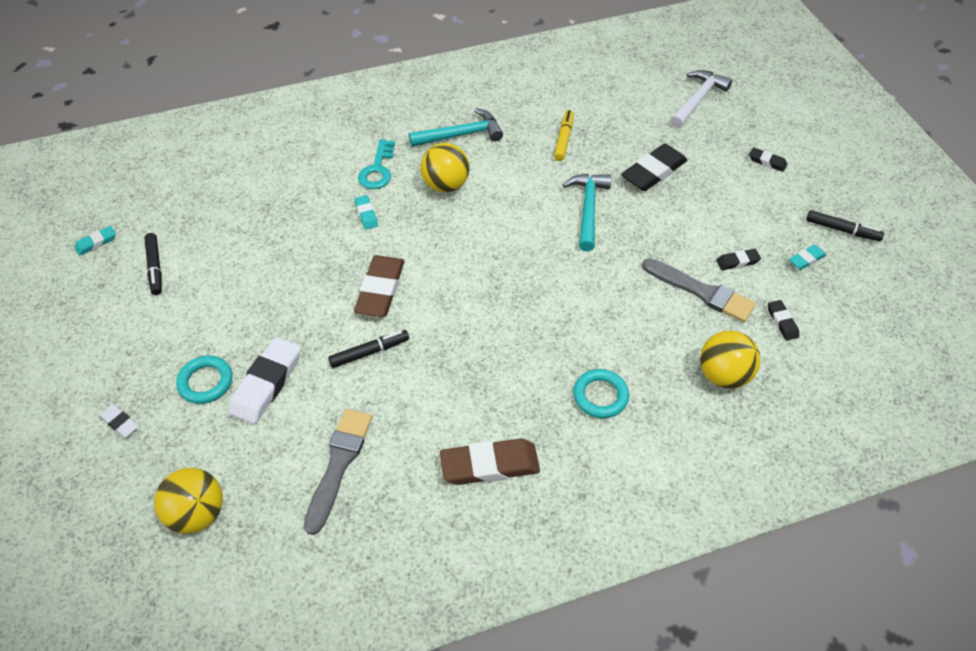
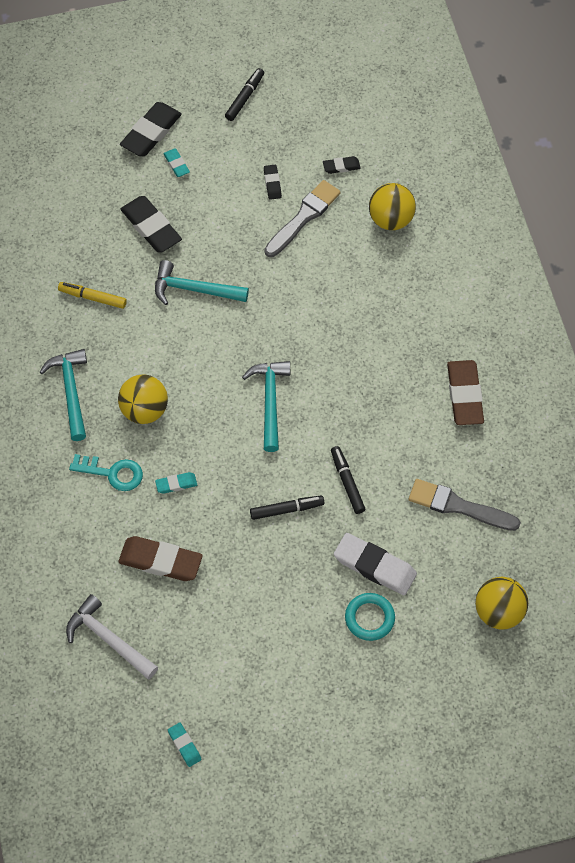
camera: 85 degrees left, 10 degrees up
white eraser [99,404,139,438] -> none
black marker [145,233,162,295] -> black marker moved to [250,496,324,520]
brown eraser [354,255,405,317] -> brown eraser moved to [118,536,203,581]
turquoise ring [573,369,629,418] -> none
white hammer [670,70,732,128] -> white hammer moved to [66,594,158,679]
black eraser [749,147,787,172] -> black eraser [120,102,182,156], size x1.98
turquoise eraser [789,245,826,270] -> turquoise eraser moved to [163,149,190,177]
none -> turquoise hammer [242,361,290,452]

